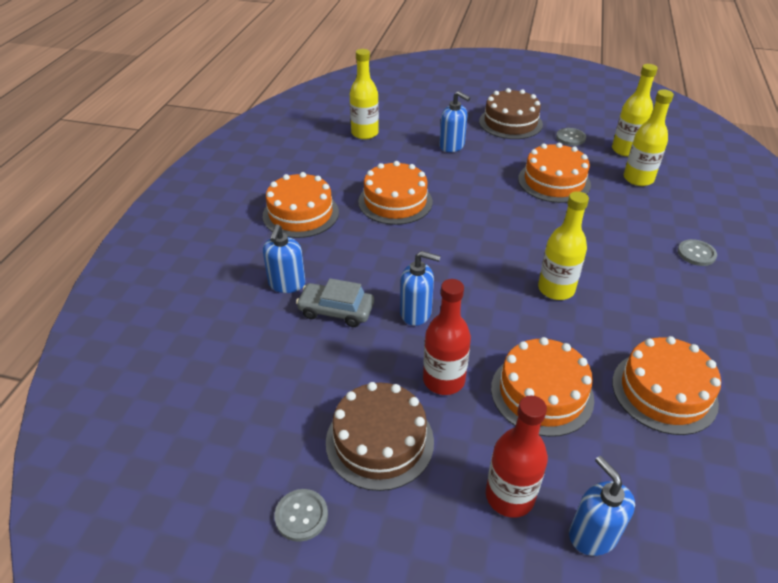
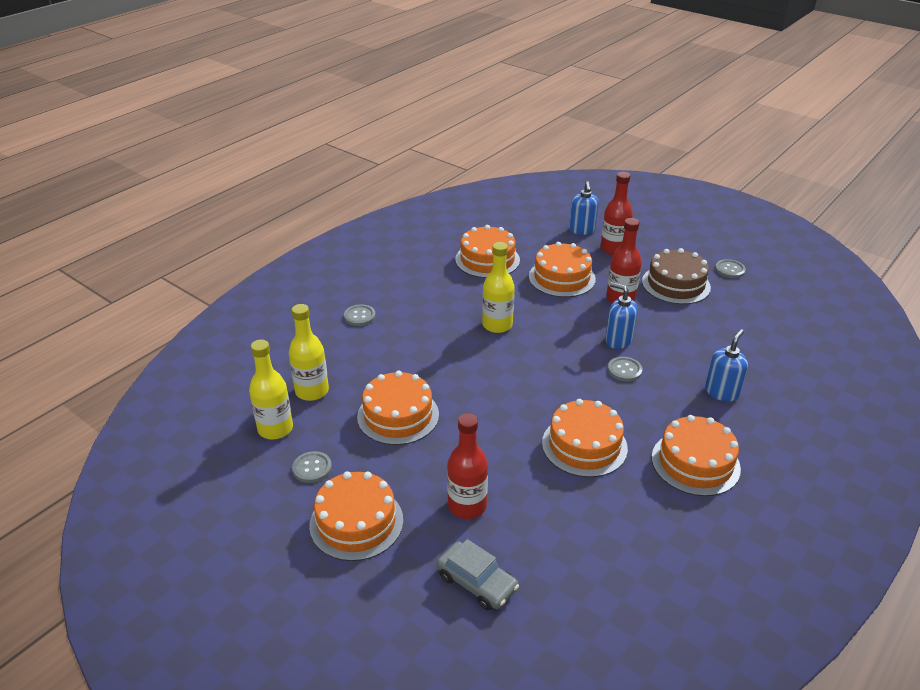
camera: 155 degrees left, 5 degrees down
grey car [296,278,374,327] -> grey car moved to [437,539,519,610]
yellow bottle [350,49,379,139] -> none
blue soap dispenser [439,91,470,152] -> red bottle [447,413,488,519]
brown cake [479,88,543,139] -> orange cake [309,471,403,561]
none -> grey button [608,357,643,382]

